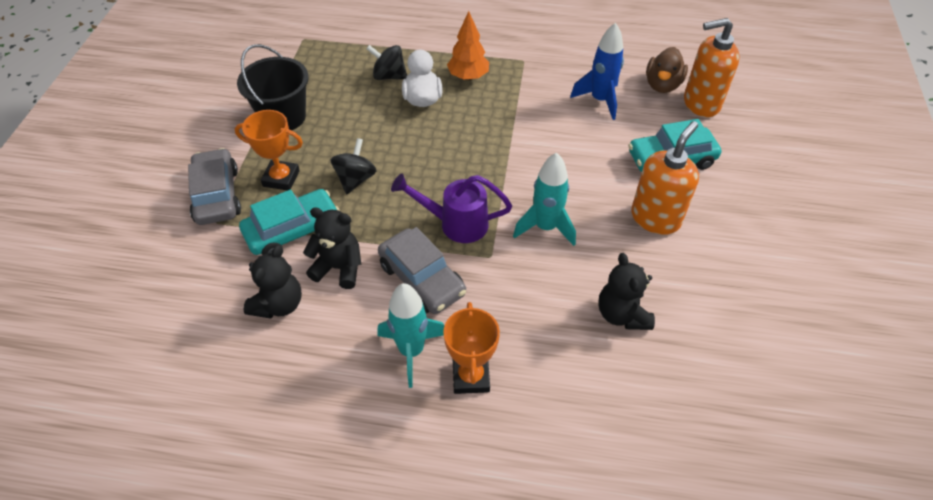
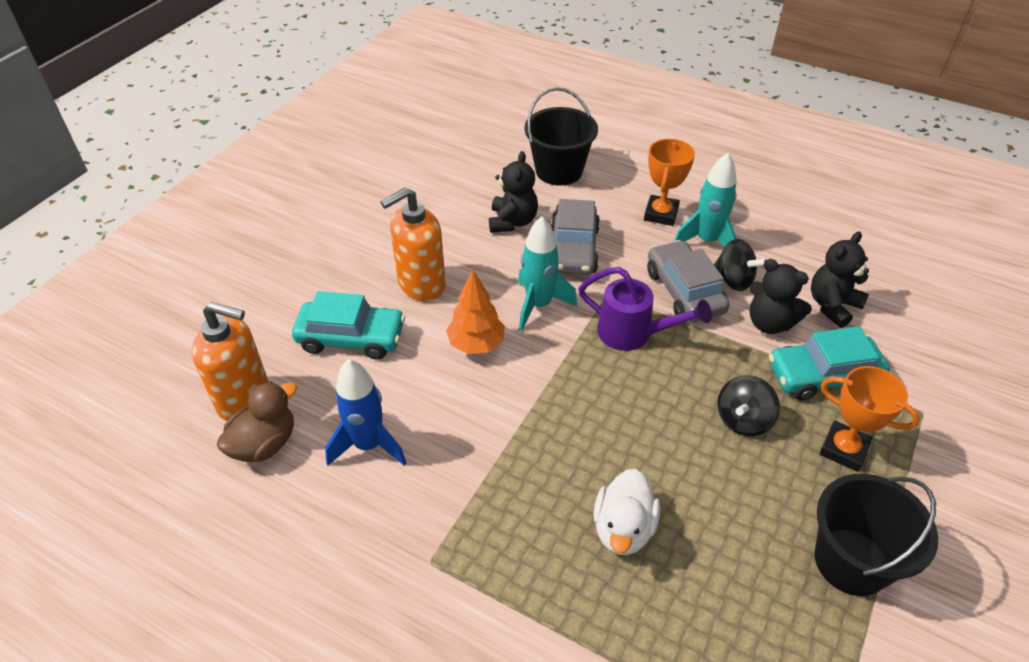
camera: 160 degrees left, 5 degrees down
grey car [188,148,241,225] -> grey car moved to [551,199,600,275]
black spinning top [366,45,407,80] -> black spinning top moved to [714,239,767,291]
orange tree [447,11,489,80] -> orange tree moved to [446,269,505,354]
none -> black bucket [525,88,598,186]

